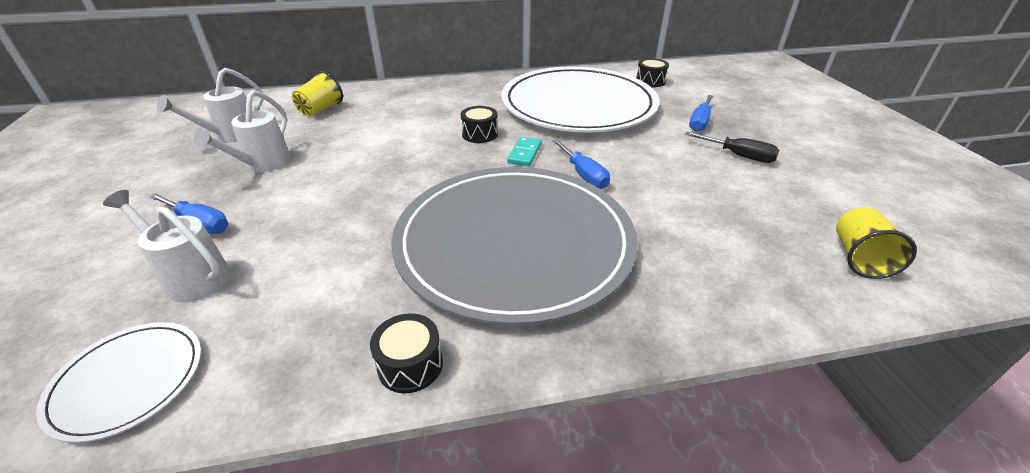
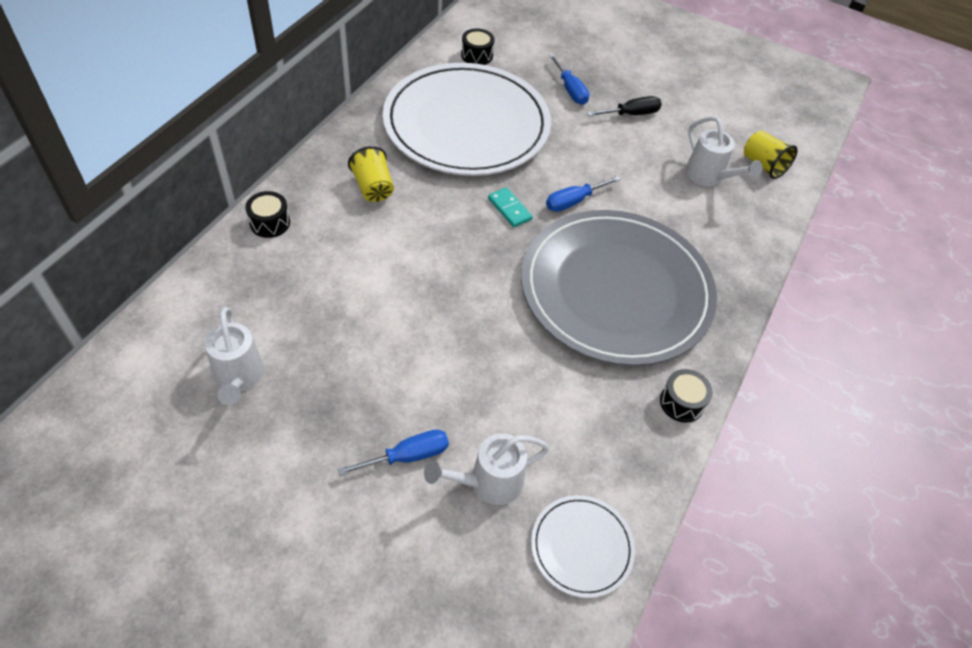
camera: 55 degrees left, 15 degrees up
white watering can [193,90,291,172] -> white watering can moved to [685,116,762,186]
yellow cup [292,71,343,117] -> yellow cup moved to [348,146,394,202]
black drum [461,106,498,143] -> black drum moved to [245,191,290,238]
blue screwdriver [552,139,610,189] -> blue screwdriver turned 135 degrees clockwise [546,176,621,212]

